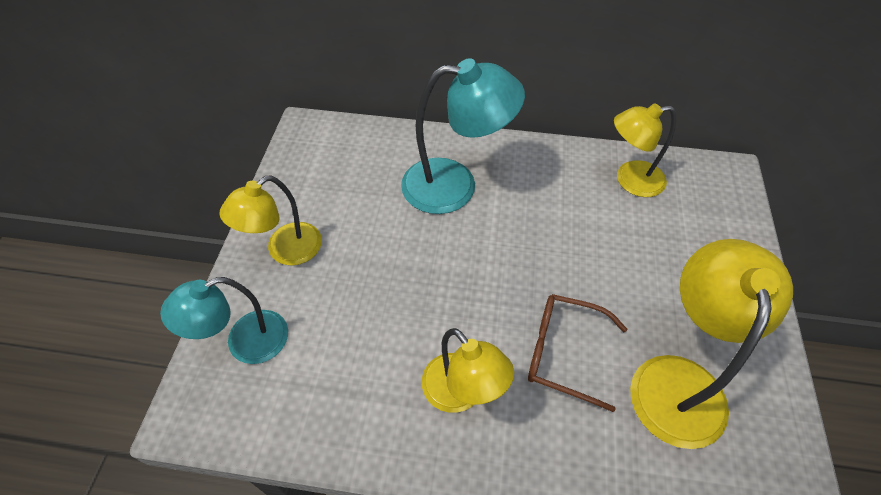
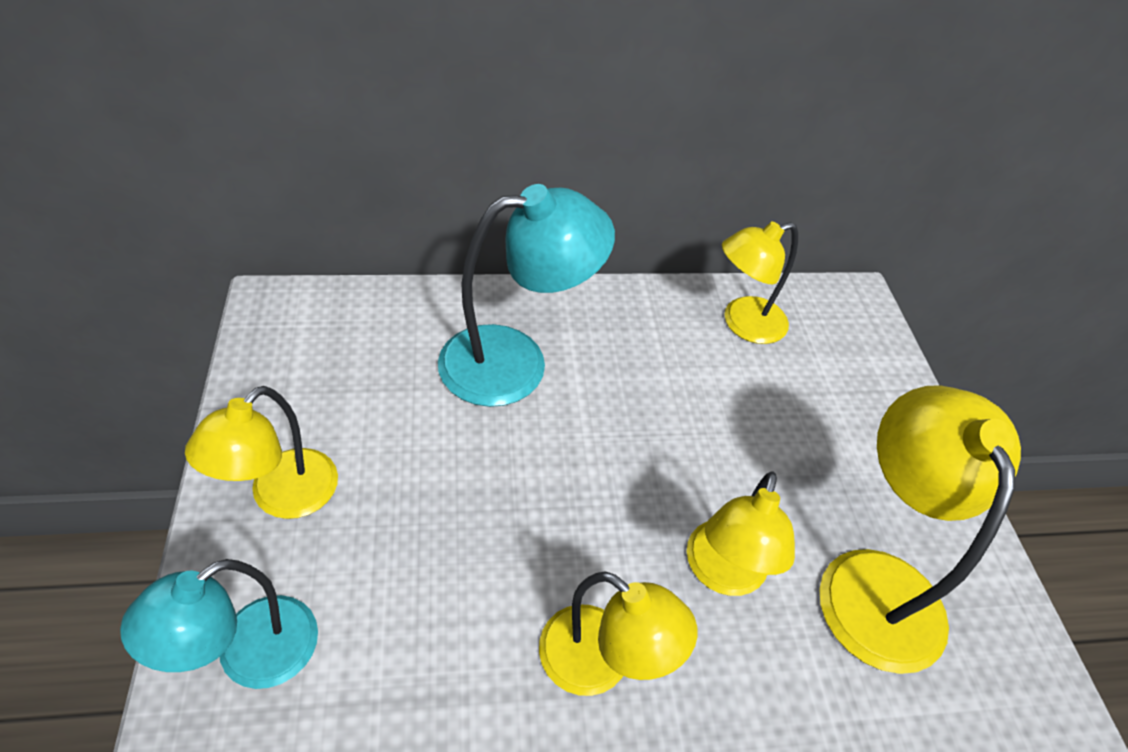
camera: 20 degrees left, 5 degrees down
brown glasses [528,294,627,412] -> yellow lamp [687,472,795,596]

